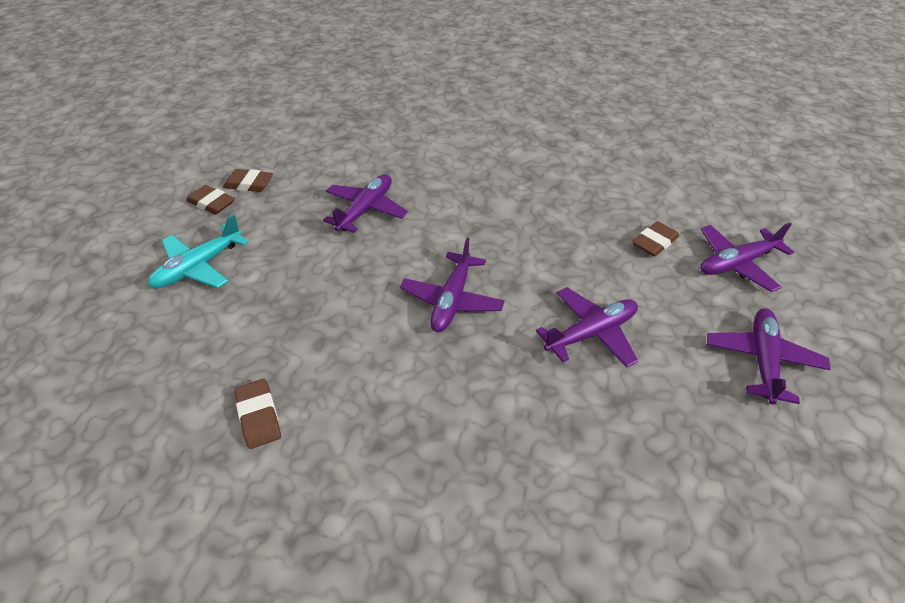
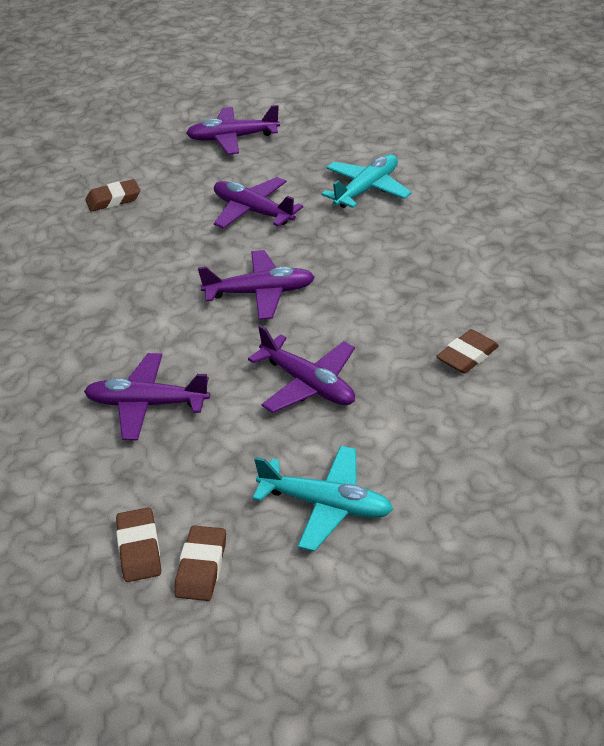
camera: 110 degrees left, 5 degrees down
brown eraser [632,221,679,257] -> brown eraser turned 45 degrees counterclockwise [85,179,140,212]
purple plane [700,223,794,292] -> purple plane moved to [248,325,355,413]
none -> turquoise plane [322,154,412,208]

